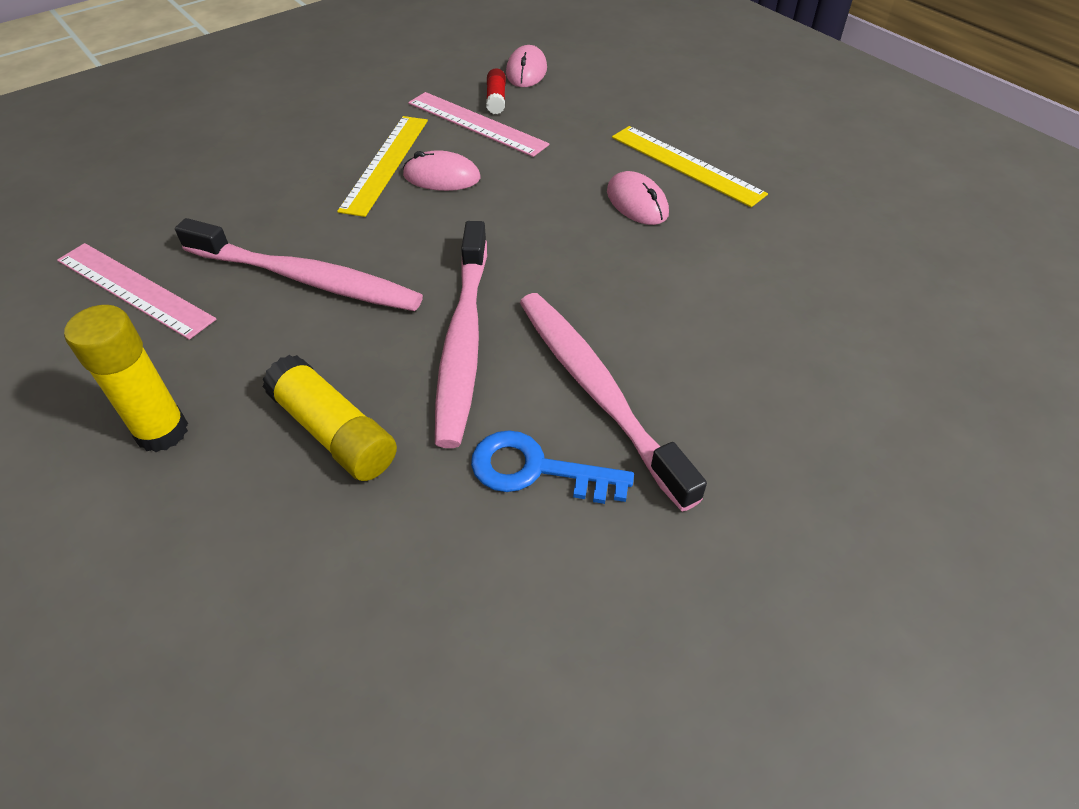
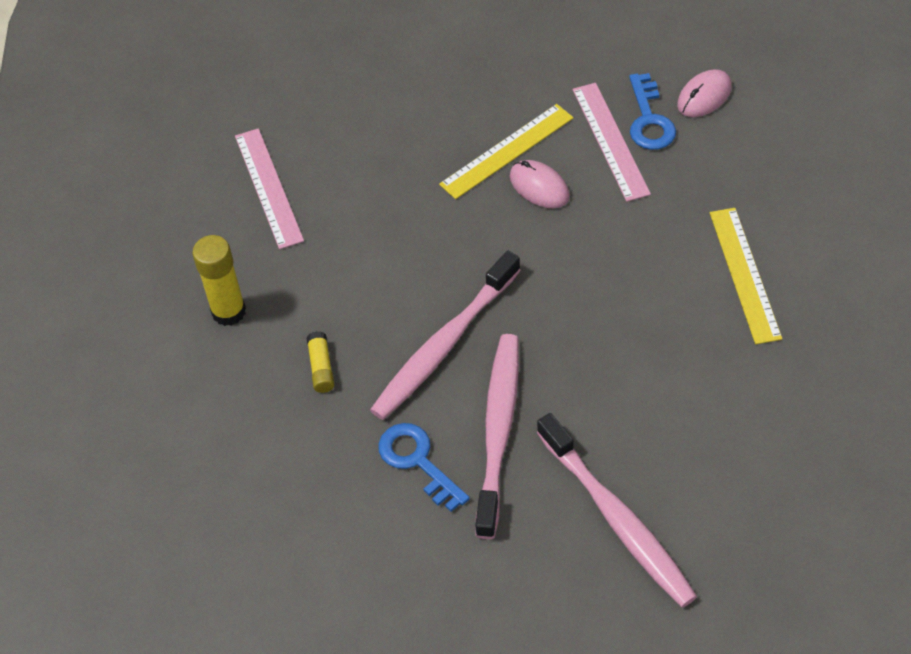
camera: 40 degrees right, 5 degrees up
pink toothbrush [175,218,423,311] -> pink toothbrush moved to [537,413,697,607]
yellow glue stick [263,355,397,481] -> yellow glue stick [306,331,335,393], size x0.57
red glue stick [486,68,506,114] -> blue key [629,73,676,150]
pink mouse [607,171,669,225] -> none

